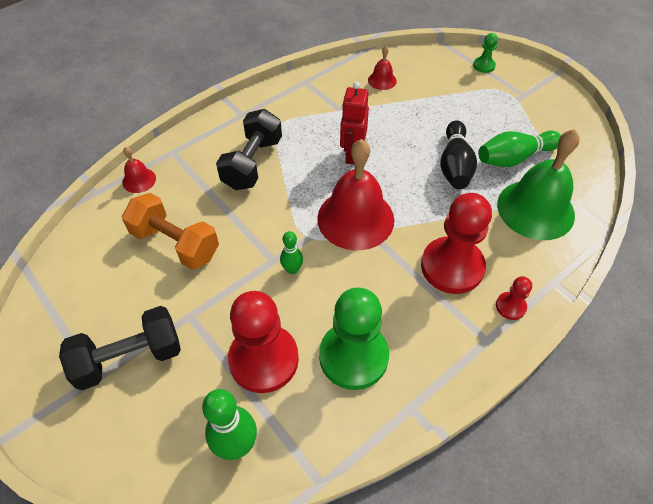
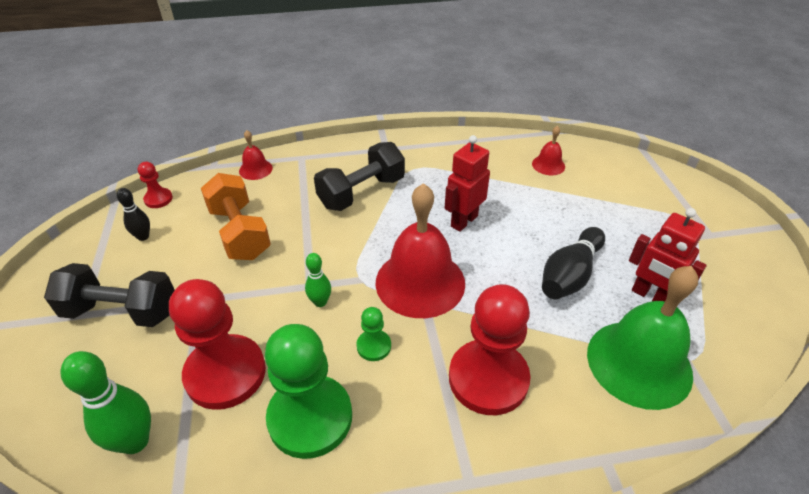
camera: 30 degrees right, 10 degrees down
green pawn [473,33,498,73] -> green pawn moved to [356,307,391,361]
green bowling pin [478,131,561,167] -> red robot [629,208,707,301]
red pawn [496,276,532,320] -> red pawn moved to [138,162,173,208]
none -> black bowling pin [117,188,150,241]

